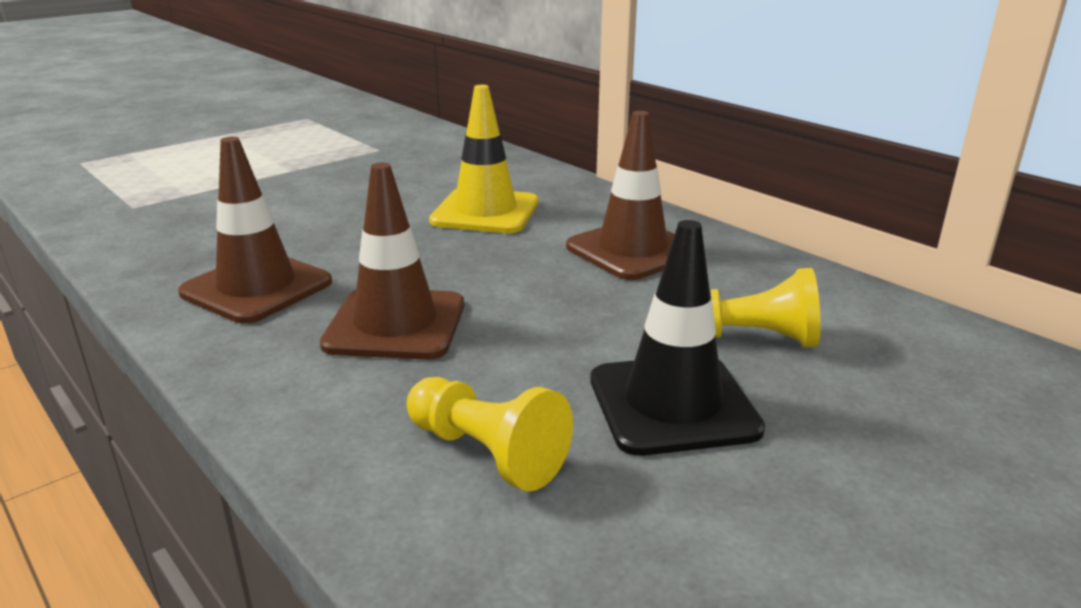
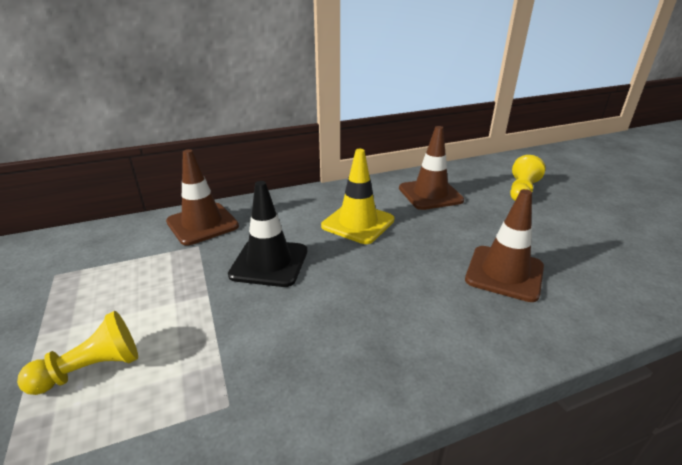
camera: 70 degrees left, 5 degrees up
brown traffic cone [178,137,332,324] -> brown traffic cone moved to [166,149,239,246]
yellow pawn [407,377,573,492] -> yellow pawn moved to [17,311,138,395]
black traffic cone [590,220,765,456] -> black traffic cone moved to [228,181,307,287]

